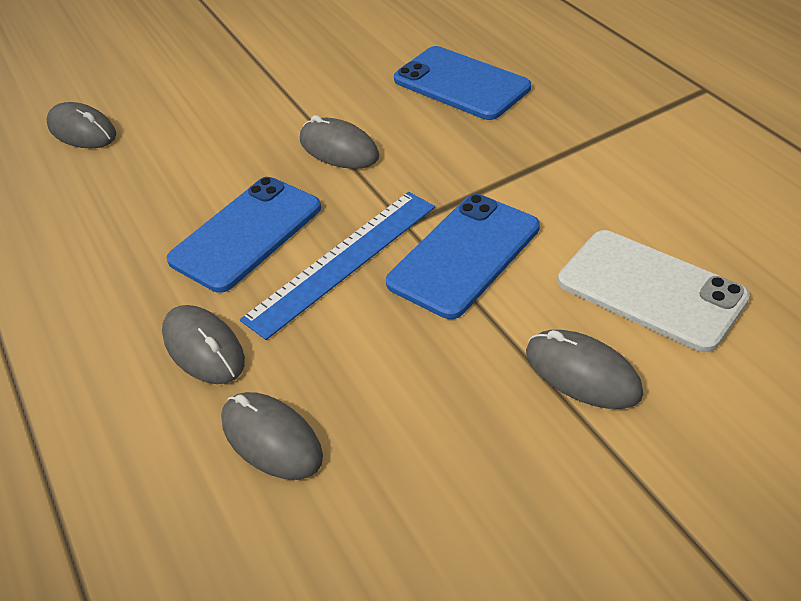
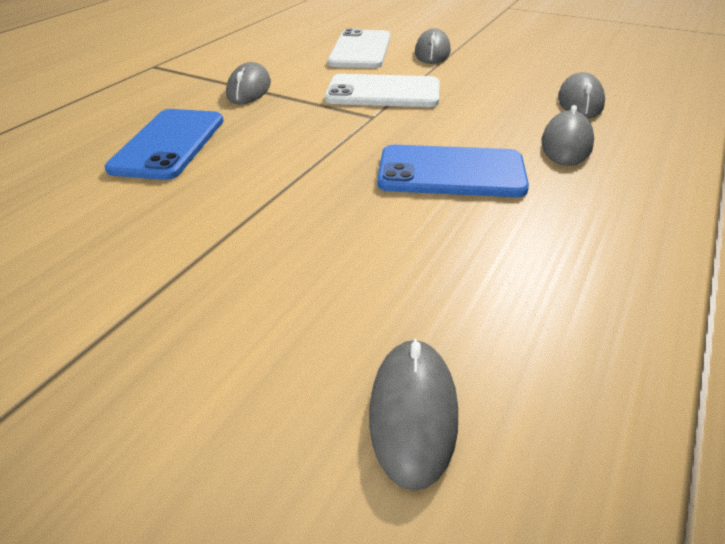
camera: 125 degrees left, 5 degrees down
blue ruler [240,192,435,340] -> none
grey mouse [300,115,379,169] -> grey mouse moved to [226,62,271,104]
blue phone [386,194,540,319] -> white phone [325,74,440,107]

